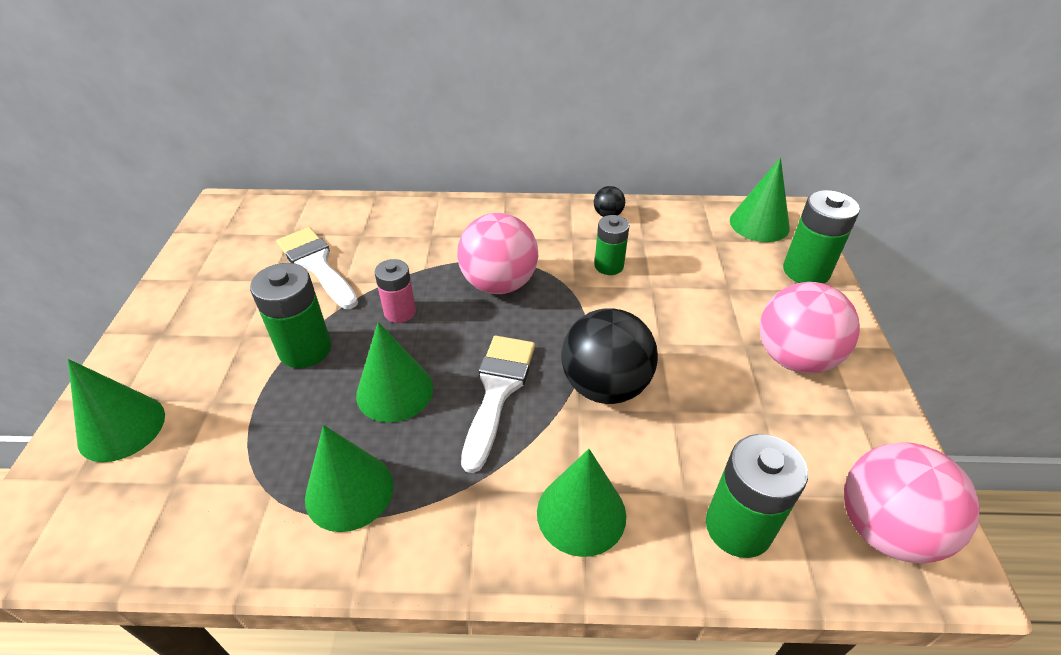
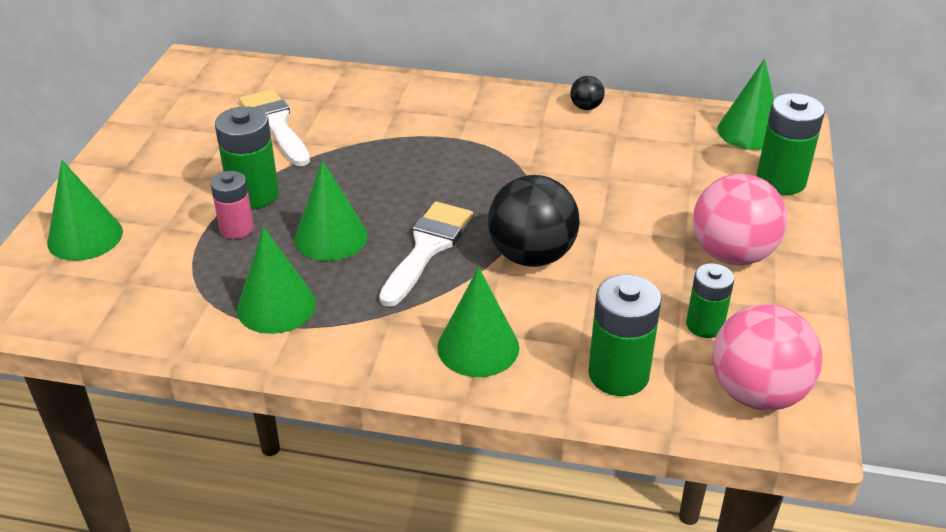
camera: 10 degrees right, 5 degrees down
pink battery [375,259,416,323] -> pink battery moved to [210,171,254,239]
pink ball [457,213,538,294] -> none
green battery [594,215,629,275] -> green battery moved to [686,263,734,338]

